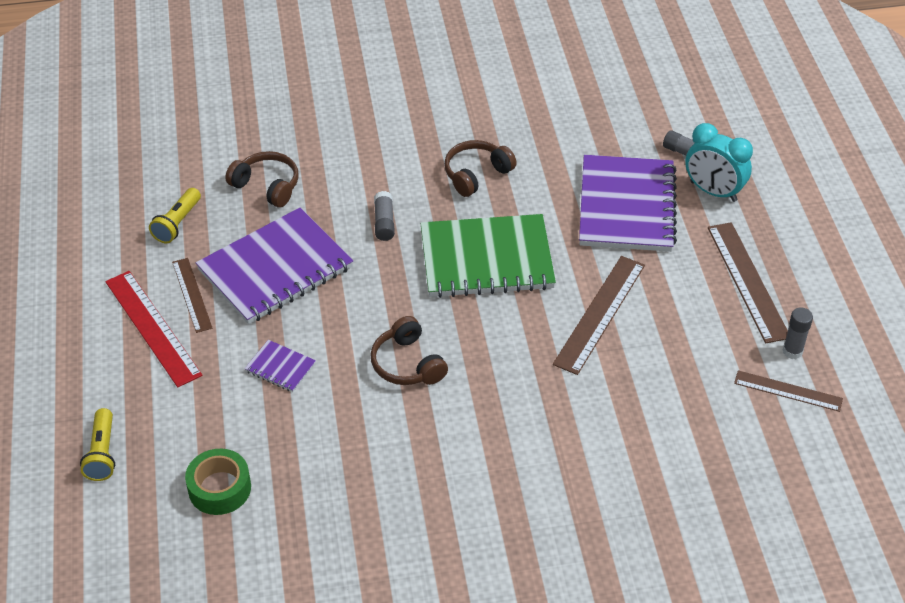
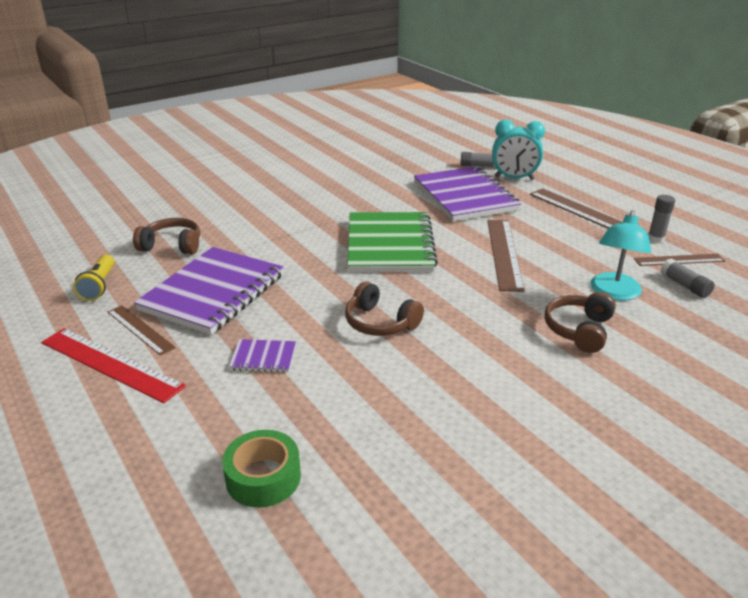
camera: 25 degrees left, 15 degrees down
yellow flashlight [80,408,115,481] -> none
grey glue stick [374,191,395,241] -> grey glue stick moved to [660,258,715,298]
green notebook [421,214,556,298] -> green notebook turned 60 degrees counterclockwise [348,212,438,272]
brown headphones [444,140,517,197] -> brown headphones moved to [544,292,616,353]
none -> turquoise lamp [591,210,651,300]

